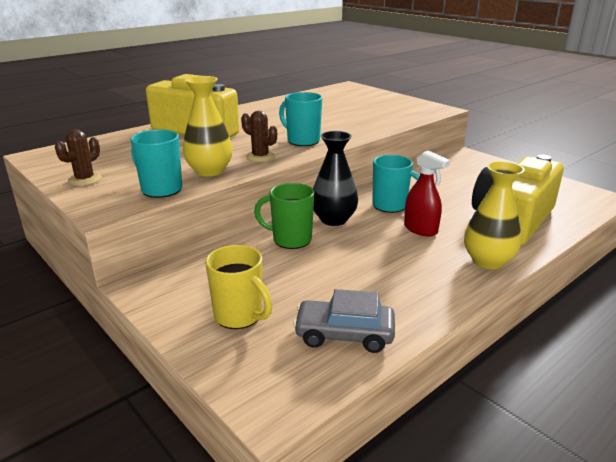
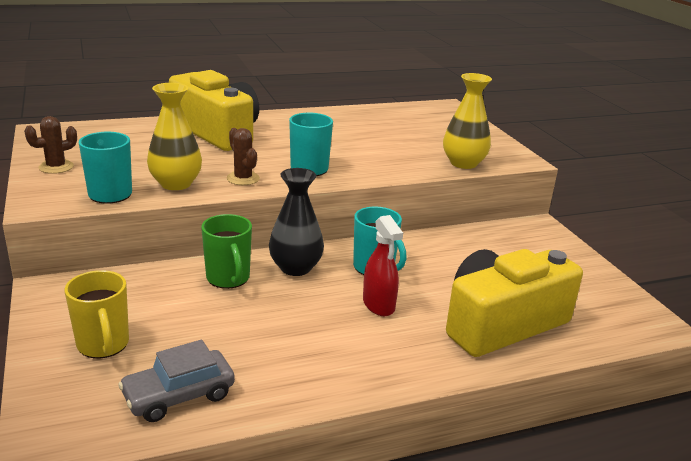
camera: 20 degrees right, 0 degrees up
green mug [254,183,314,249] -> green mug turned 150 degrees counterclockwise [201,214,252,289]
grey car [293,289,395,353] -> grey car turned 60 degrees counterclockwise [118,340,235,422]
yellow vase [464,161,525,269] -> yellow vase moved to [443,73,492,169]

